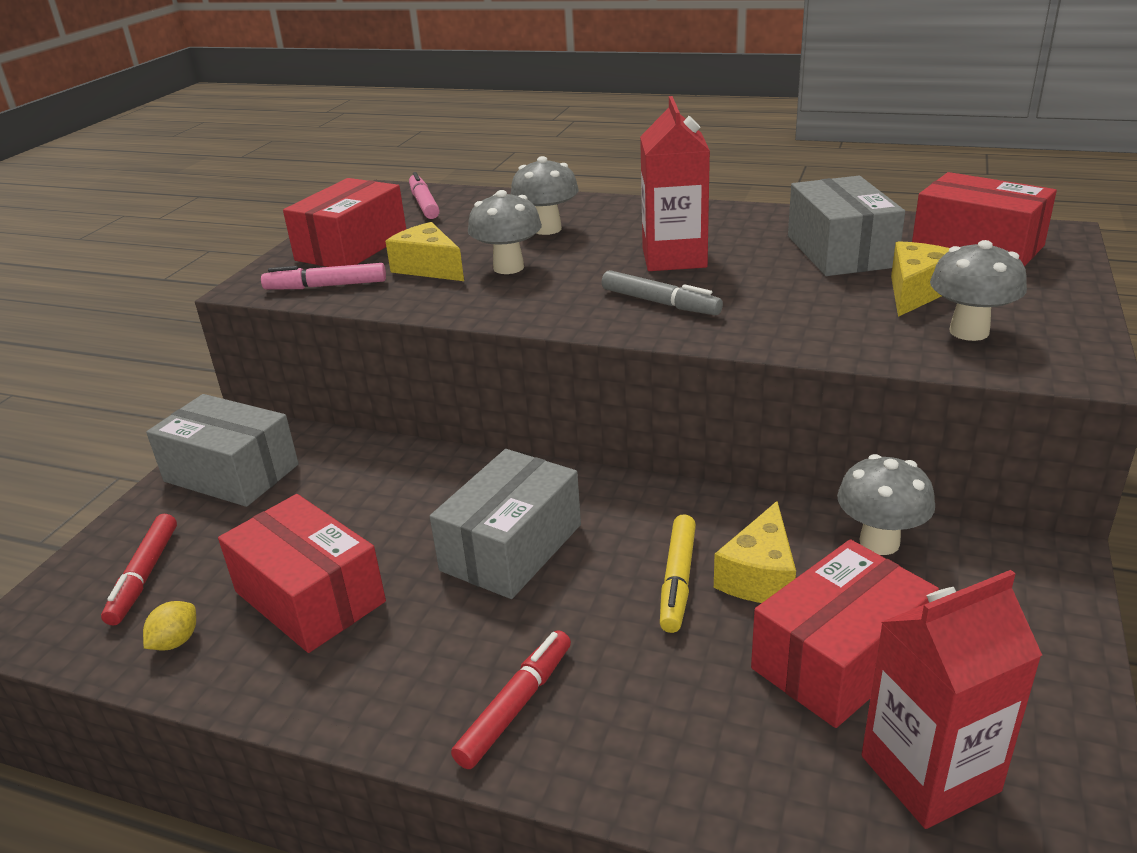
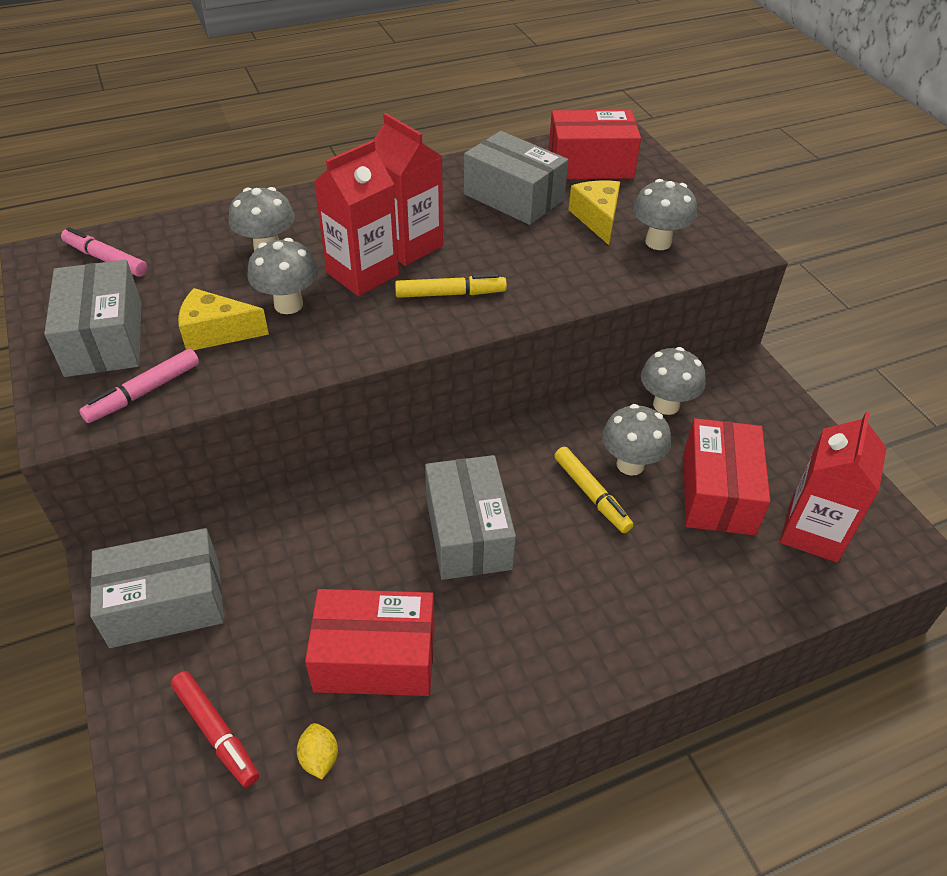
camera: 45 degrees left, 15 degrees up
red box [283,178,406,267] -> grey box [44,260,142,377]
red marker [451,630,571,769] -> none
grey marker [602,270,723,315] -> yellow marker [395,274,507,298]
yellow cheese [714,501,796,603] -> grey mushroom [602,404,671,475]
none -> red carton [314,140,399,296]

